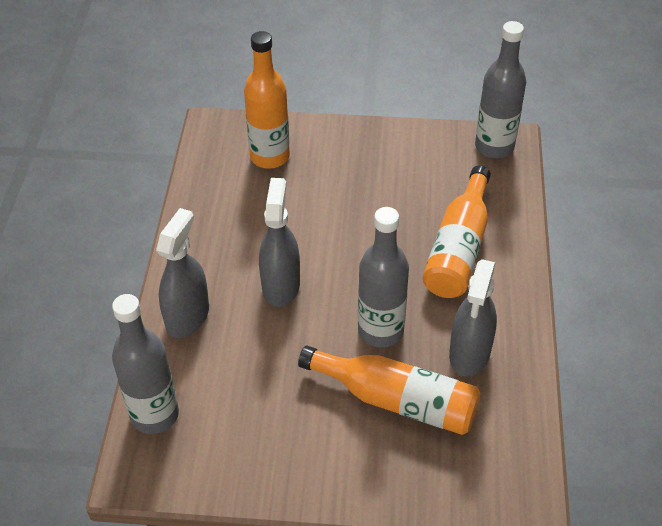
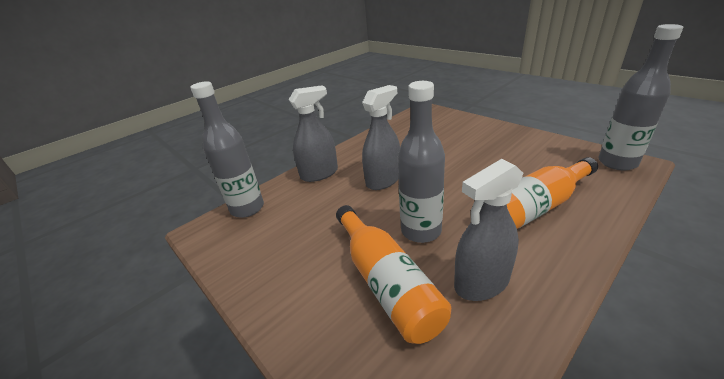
camera: 45 degrees right, 15 degrees down
orange bottle [244,31,290,169] -> none

